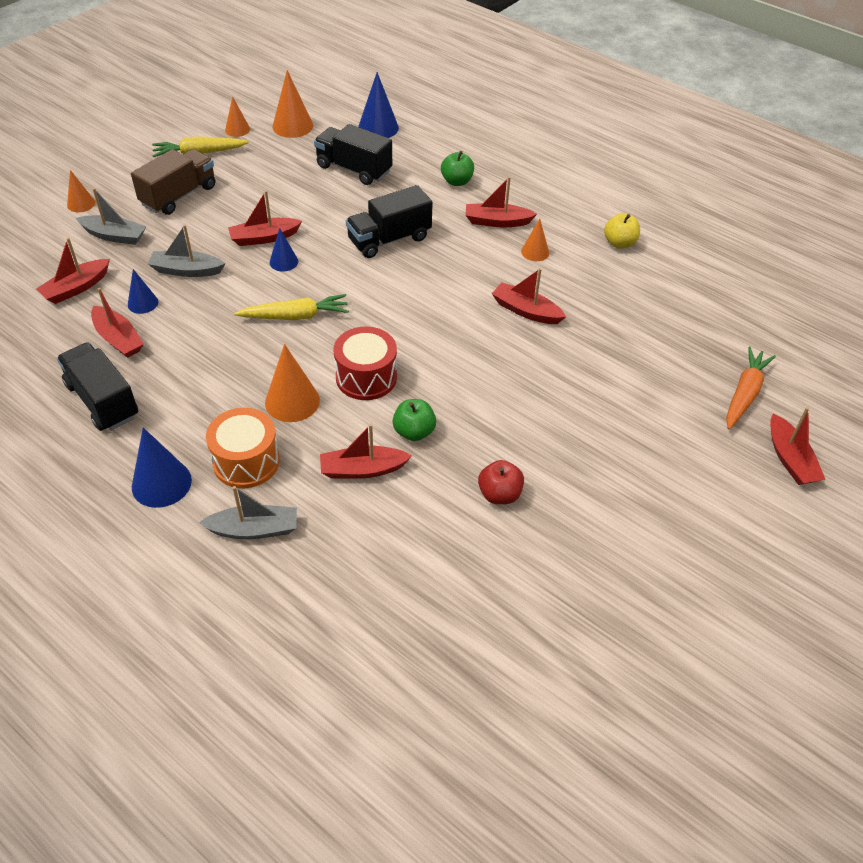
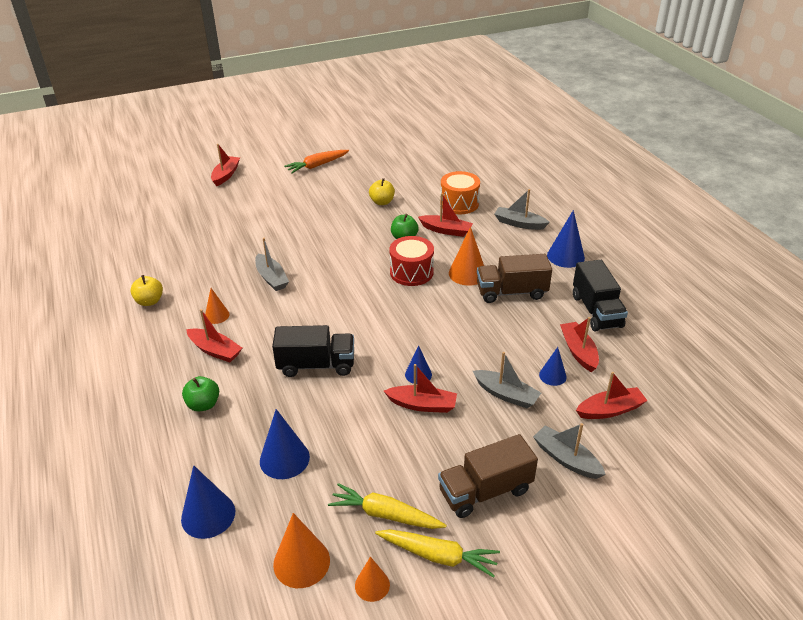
camera: 150 degrees left, 10 degrees down
orange cone [67,170,95,212] -> none
orange drum [206,408,280,488] -> orange drum moved to [440,171,480,214]
yellow carrot [234,294,349,320] -> yellow carrot moved to [328,483,447,529]
black truck [314,124,392,185] -> blue cone [260,409,310,479]
red apple [478,460,524,504] -> yellow apple [369,178,395,205]
red boat [492,268,566,324] -> grey boat [255,238,289,291]
orange carrot [726,346,776,430] -> orange carrot moved to [284,150,349,173]
none -> brown truck [477,254,552,303]

